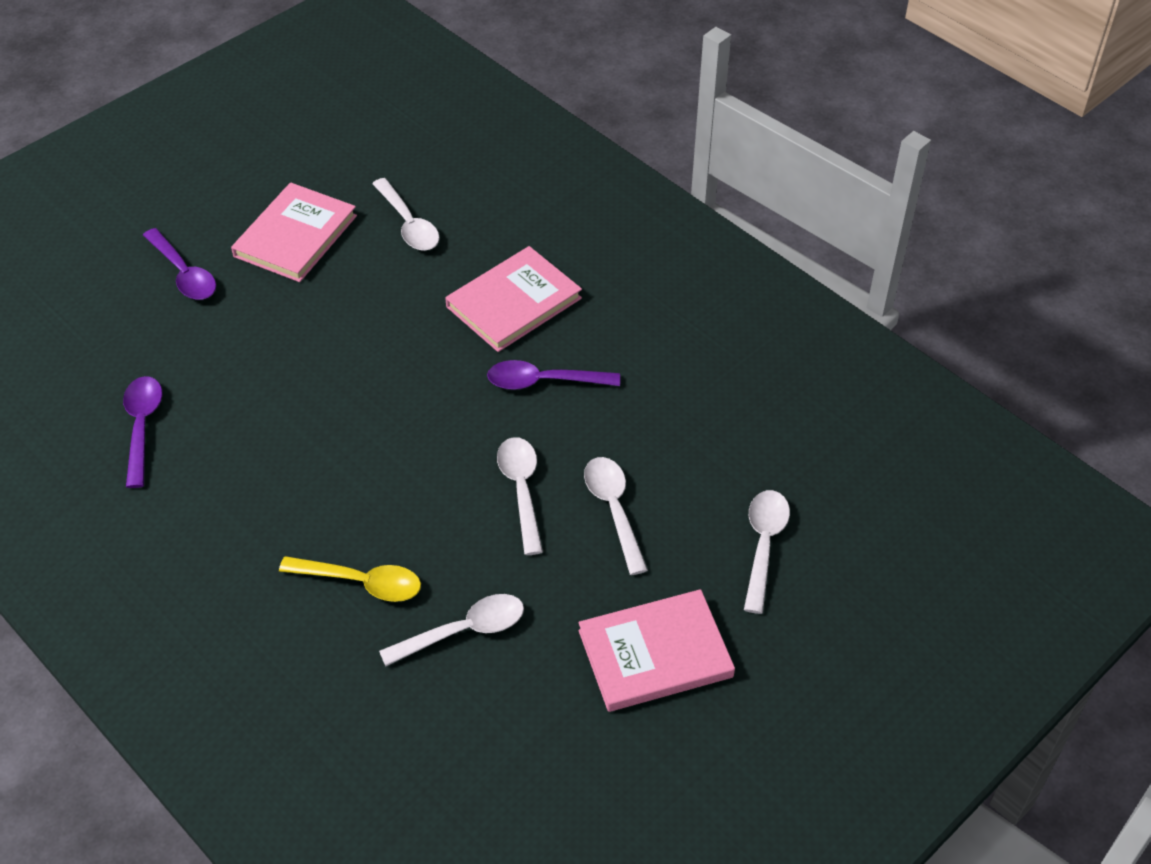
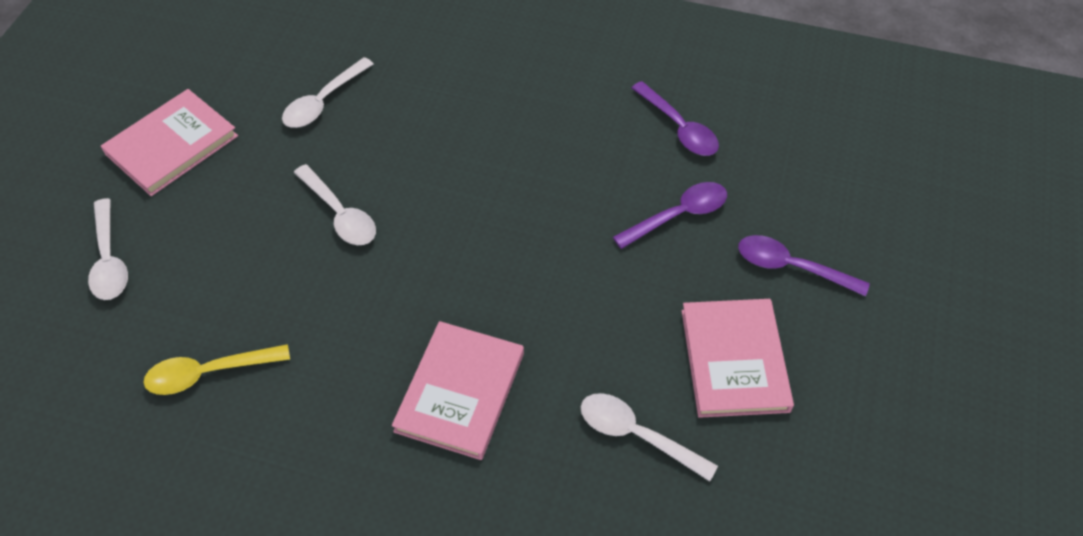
camera: 150 degrees right, 5 degrees up
yellow spoon [279,556,421,602] -> yellow spoon moved to [143,344,290,395]
purple spoon [487,360,620,390] -> purple spoon moved to [613,182,727,249]
white spoon [584,457,648,575] -> none

